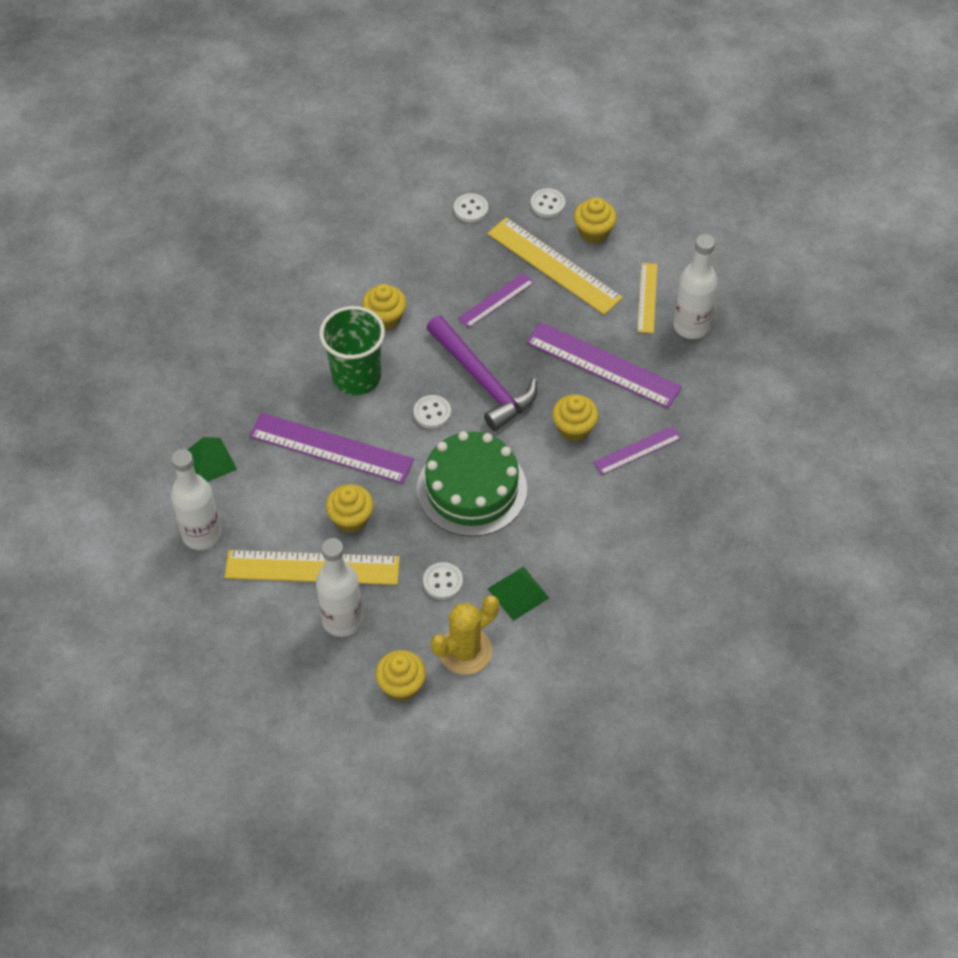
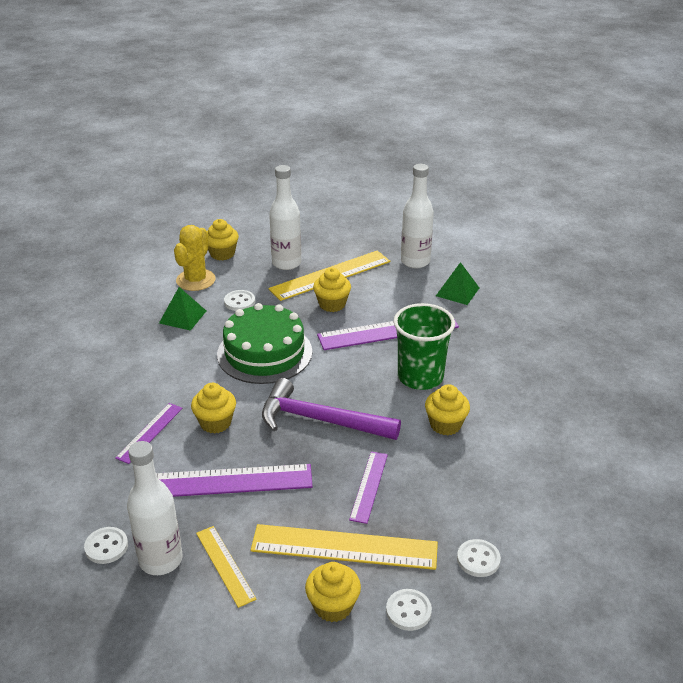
camera: 145 degrees right, 20 degrees down
white button [414,395,451,429] -> white button moved to [84,527,128,564]

